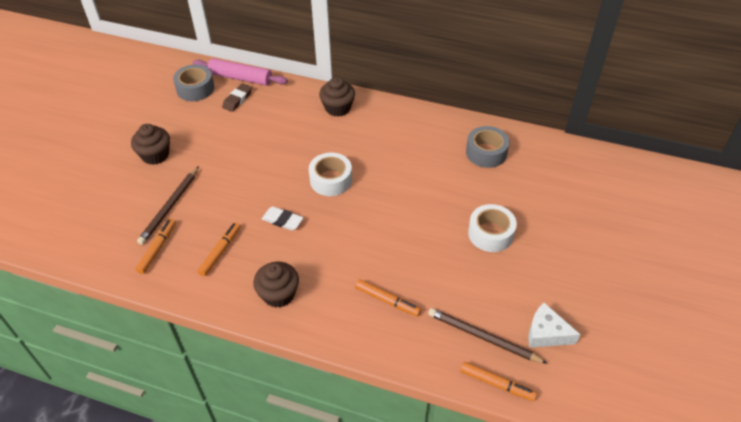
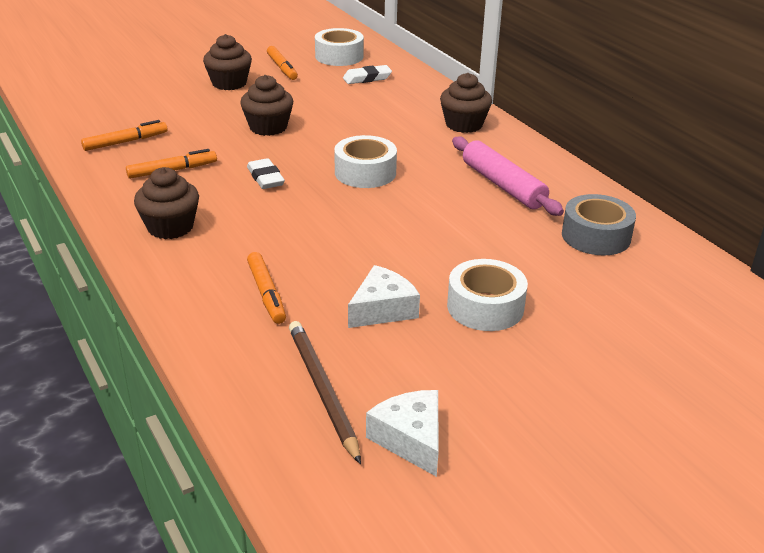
camera: 40 degrees right, 15 degrees down
brown pencil [137,166,199,245] -> none
grey tape [173,64,214,101] -> white tape [315,28,364,66]
pink rolling pin [193,58,288,86] -> pink rolling pin moved to [452,137,564,216]
brown eraser [222,83,252,112] -> white eraser [343,65,392,84]
orange marker [460,362,537,401] -> orange marker moved to [267,46,298,80]
none -> brown cupcake [240,75,293,136]
none -> white cheese [348,265,420,328]

